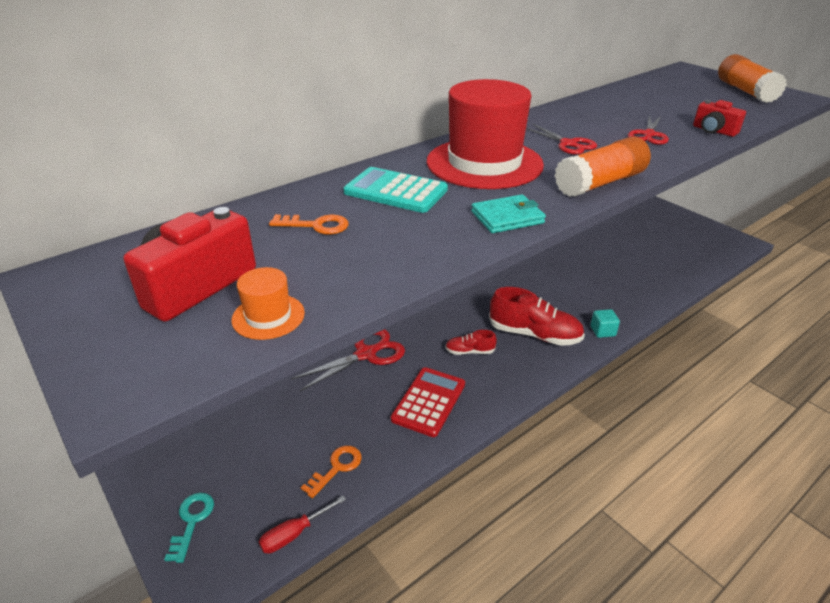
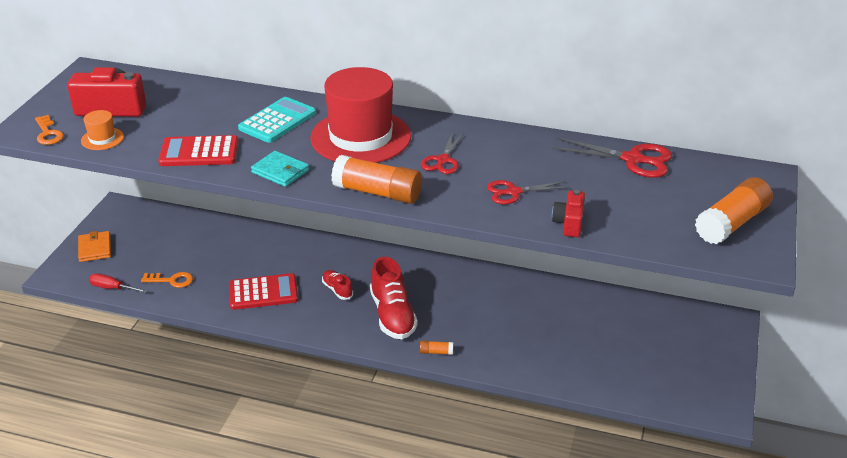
camera: 55 degrees right, 0 degrees up
turquoise key [164,493,214,563] -> orange wallet [78,231,111,262]
orange key [269,214,349,234] -> orange key moved to [35,115,64,145]
red scissors [291,329,405,391] -> red scissors moved to [553,138,672,178]
turquoise calculator [343,167,448,213] -> turquoise calculator turned 45 degrees clockwise [238,97,316,143]
turquoise cube [591,309,620,338] -> orange glue stick [420,340,453,355]
none -> red calculator [158,135,238,166]

